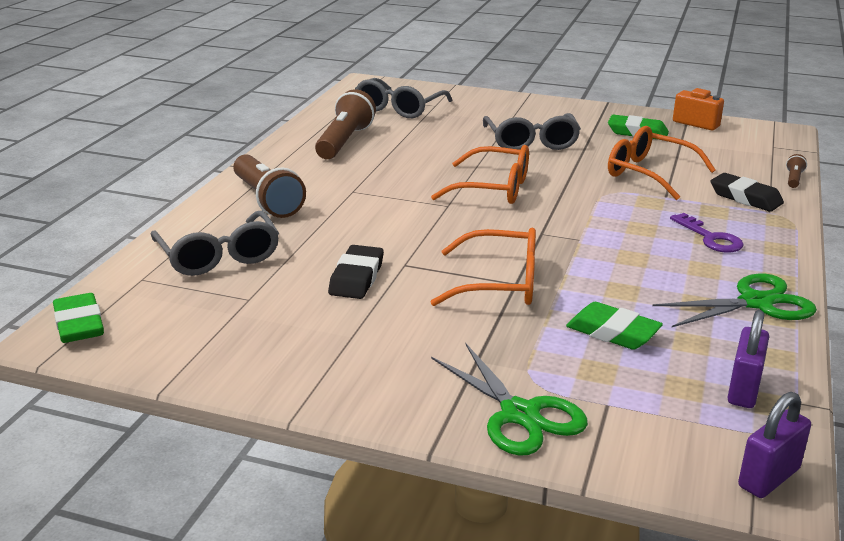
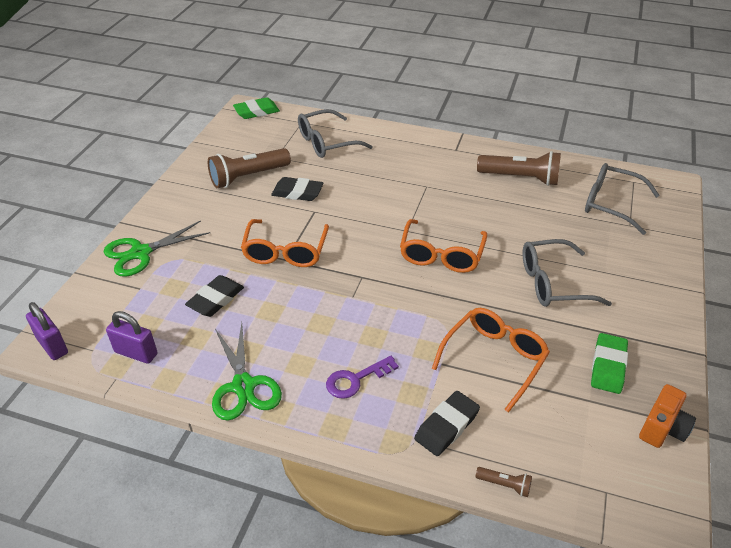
camera: 90 degrees right, 15 degrees up
brown flashlight [233,154,306,218] -> brown flashlight moved to [208,148,291,188]
green eraser [566,302,663,350] -> black eraser [185,275,244,317]

